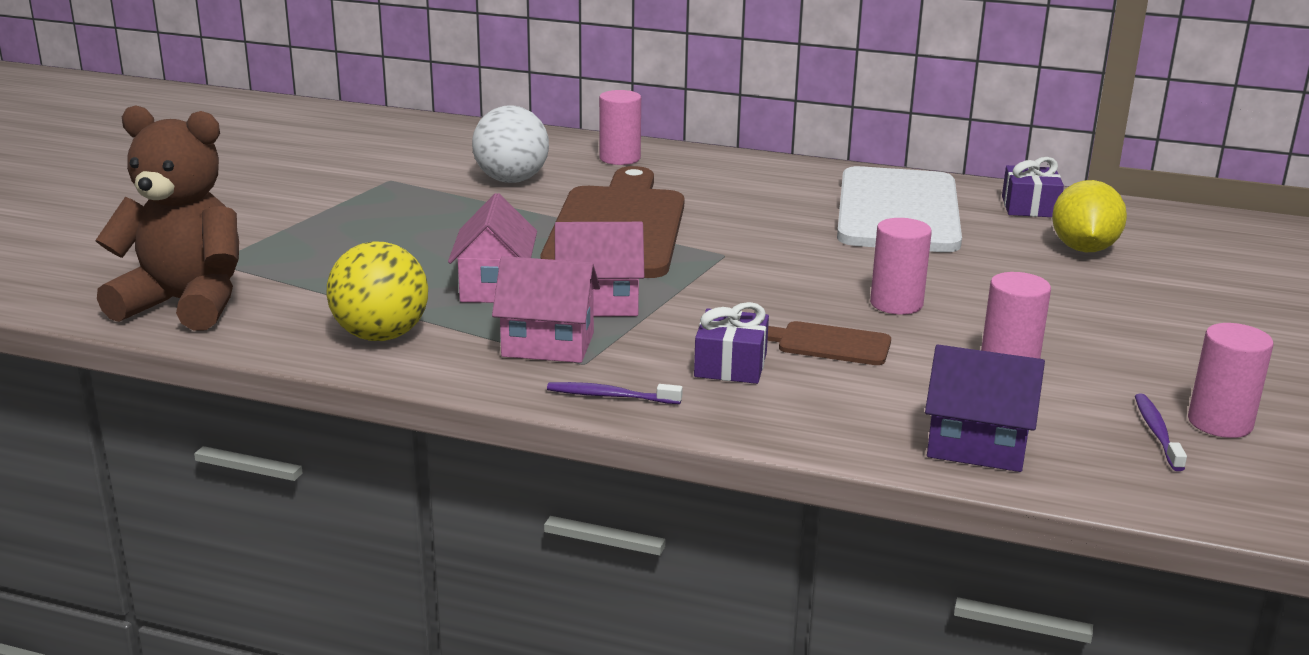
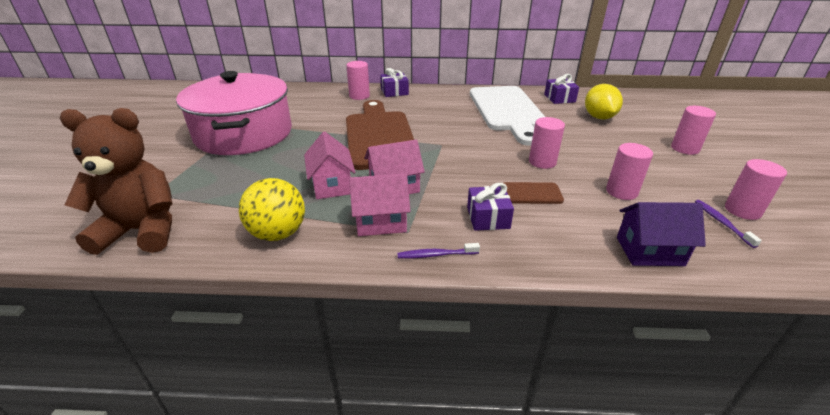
camera: 15 degrees left, 10 degrees up
white ball [472,105,549,183] -> none
none -> pink pot [176,71,292,155]
none -> purple gift [380,68,409,97]
none -> pink cylinder [671,106,716,155]

